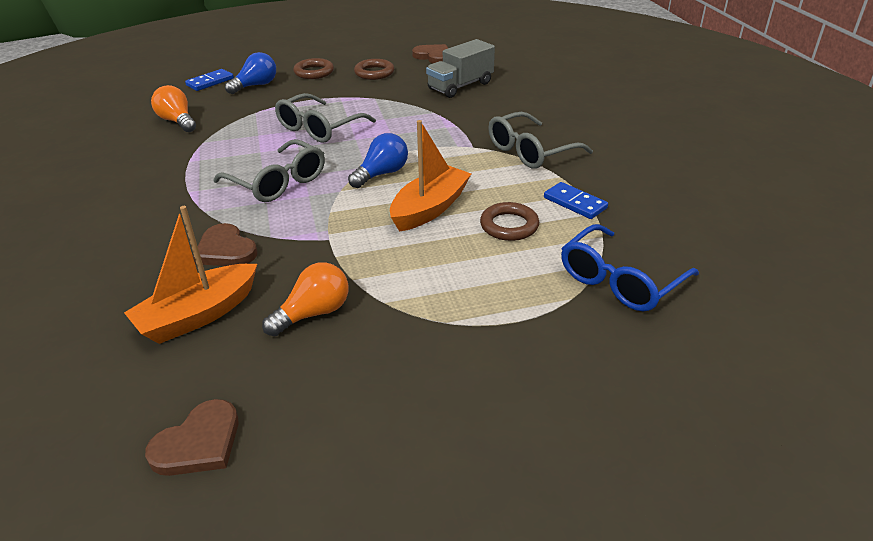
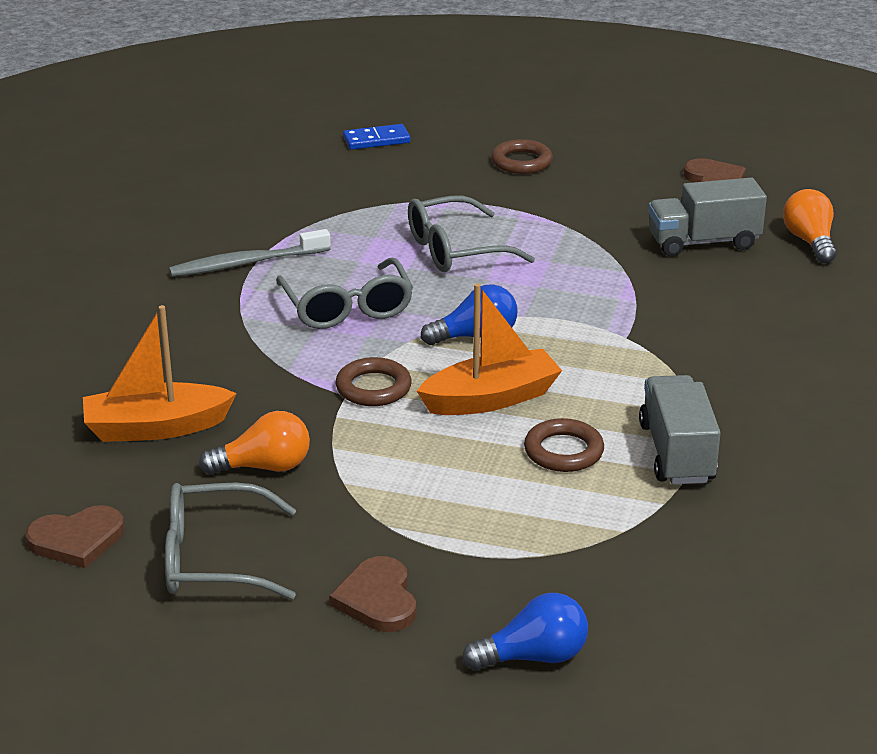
camera: 30 degrees right, 5 degrees down
orange light bulb [151,85,196,132] -> orange light bulb moved to [783,189,837,264]
brown heart [193,223,257,266] -> brown heart moved to [329,556,416,632]
blue light bulb [225,52,276,94] -> blue light bulb moved to [462,593,588,671]
brown ring [354,59,394,80] -> brown ring moved to [336,357,412,406]
grey glasses [488,112,593,169] -> grey glasses moved to [165,483,296,600]
blue domino [544,182,608,219] -> grey truck [639,375,721,484]
blue glasses [561,224,699,312] -> none
none -> grey toothbrush [169,229,331,277]

